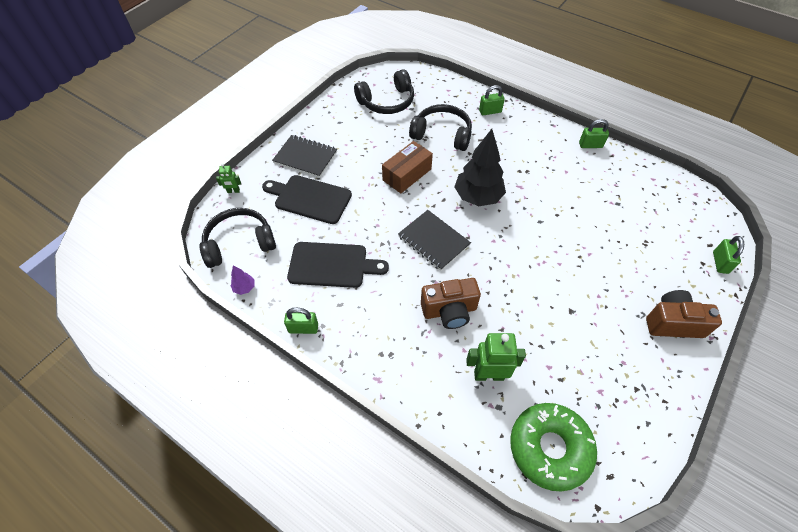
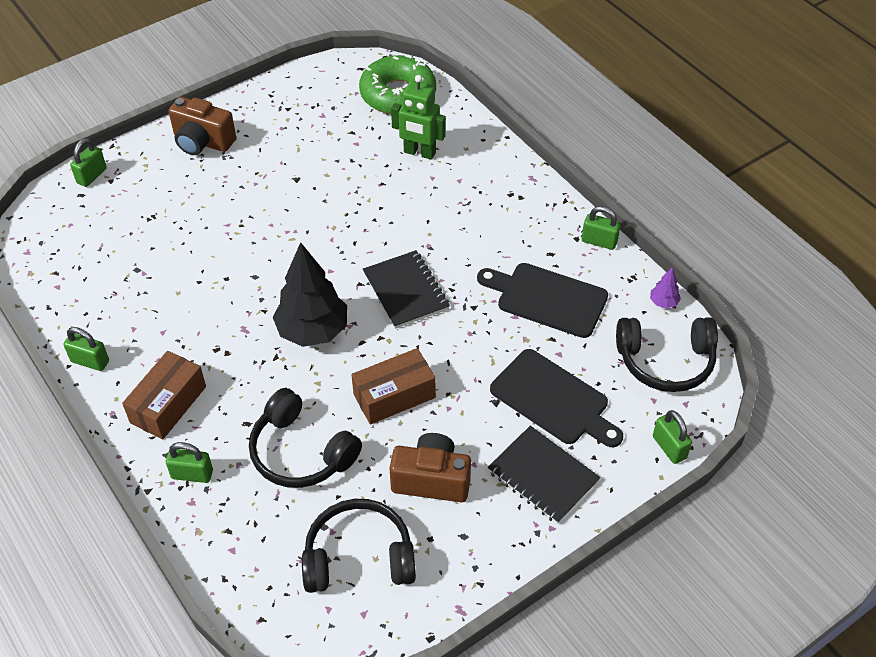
camera: 160 degrees left, 5 degrees down
green robot [216,164,241,193] -> green padlock [653,410,692,464]
brown camera [421,278,481,329] -> brown camera moved to [390,433,471,502]
none -> brown box [122,351,206,440]

